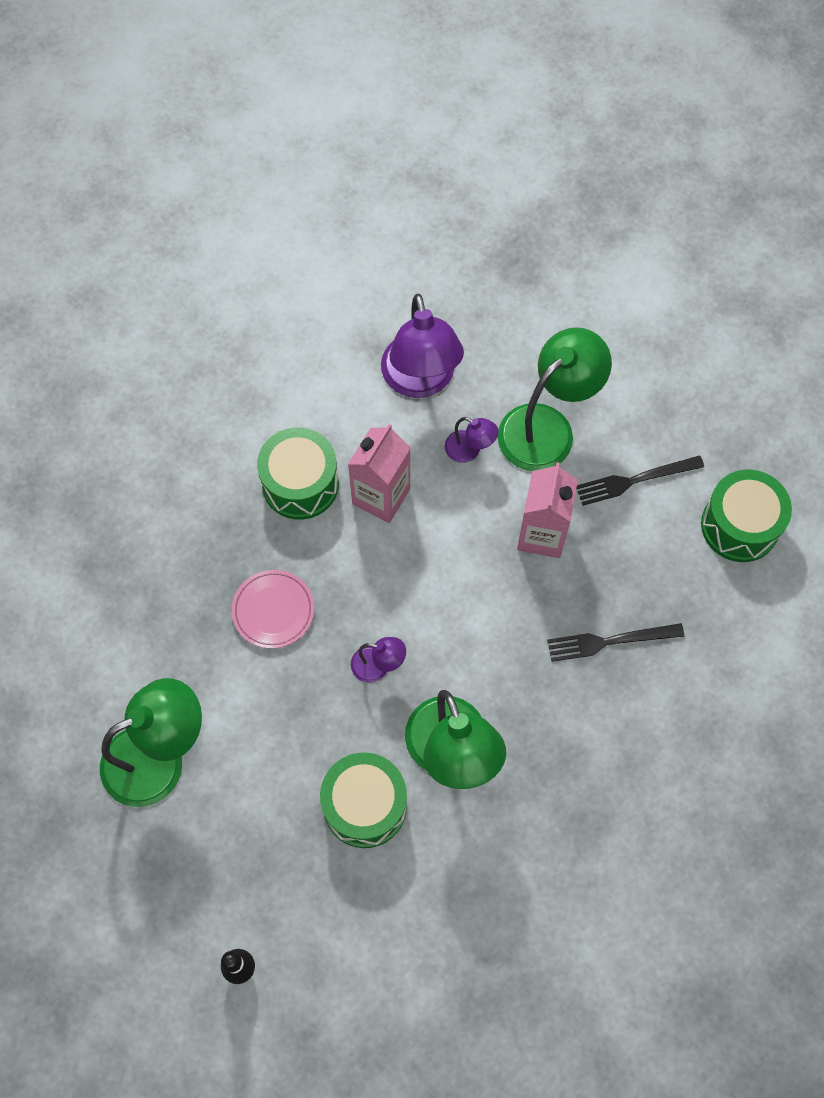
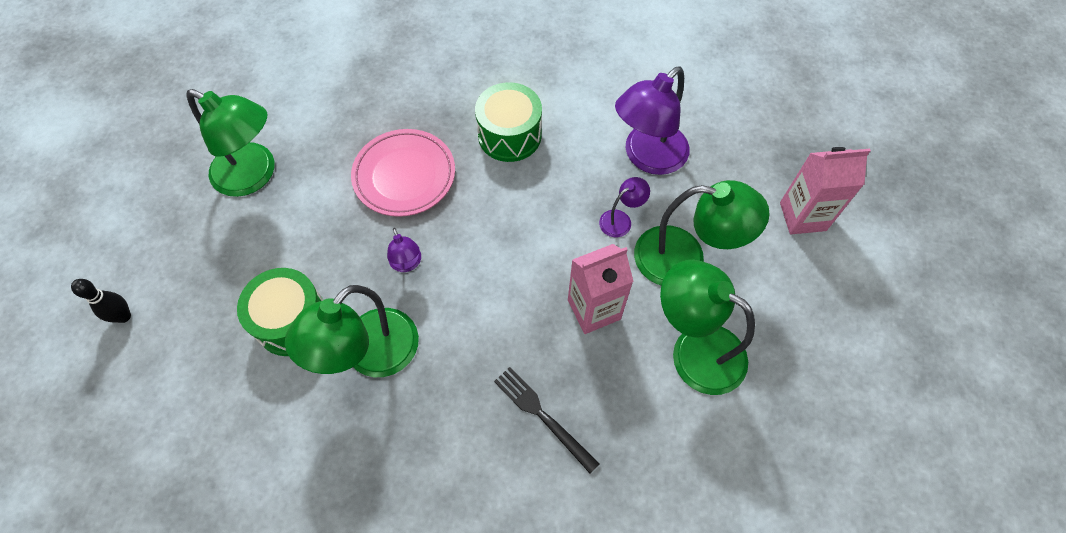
camera: 55 degrees right, 5 degrees down
pink plate [231,570,314,649] -> pink plate [351,129,455,217], size x1.51
pink carton [348,424,410,523] -> pink carton moved to [780,147,871,234]
purple lamp [445,417,499,463] -> purple lamp turned 120 degrees counterclockwise [599,177,650,237]
black fork [576,455,704,506] -> green lamp [660,260,755,395]
green drum [701,470,792,562] -> none

